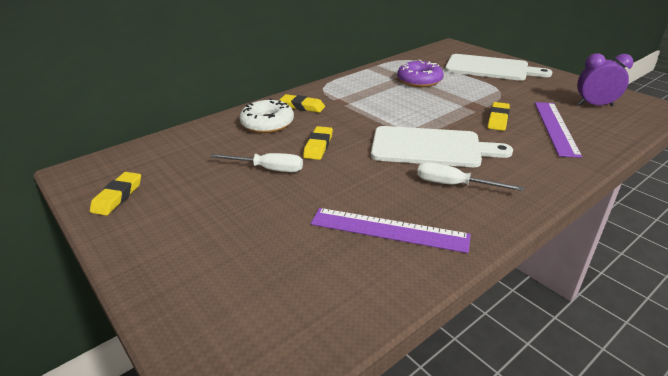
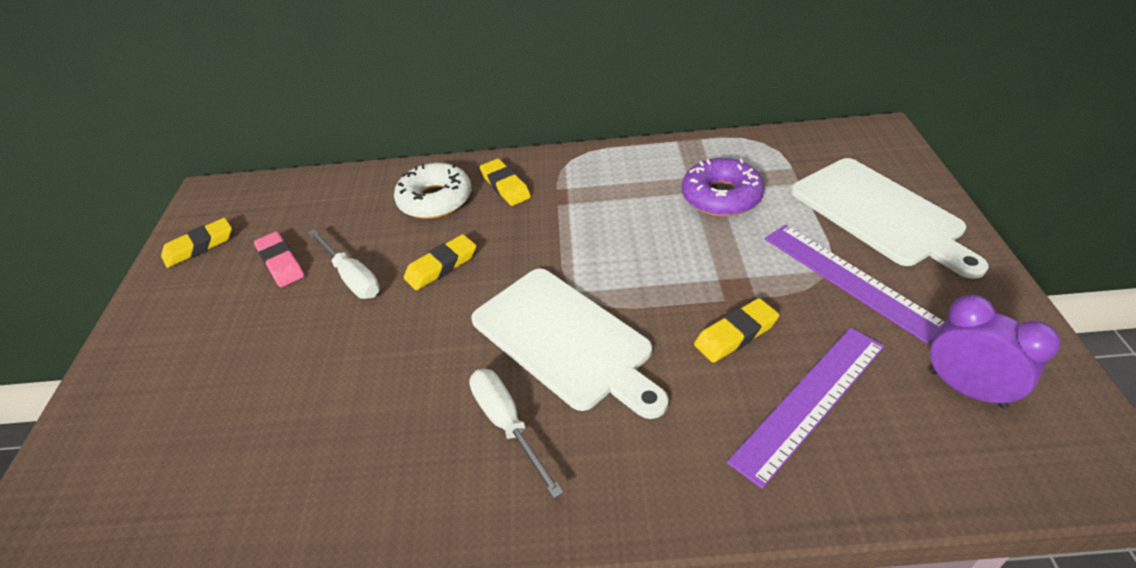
camera: 40 degrees right, 10 degrees up
purple ruler [311,208,471,253] -> purple ruler moved to [765,225,944,344]
none -> pink eraser [254,231,304,287]

